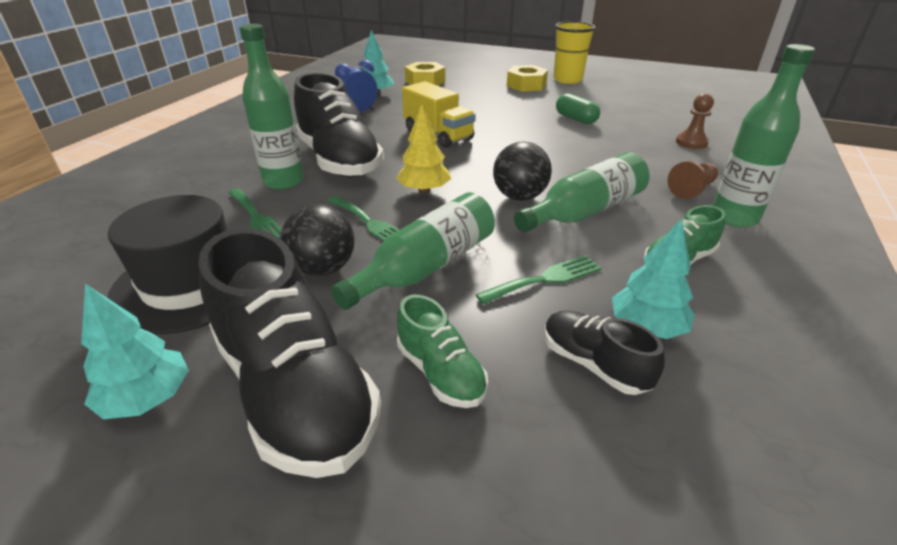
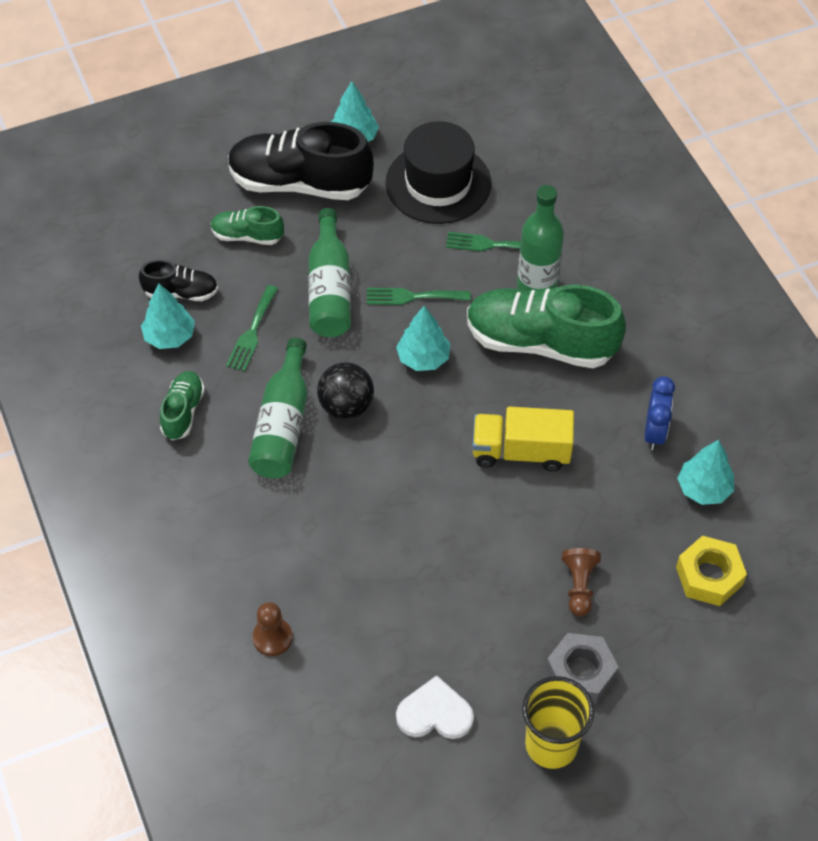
camera: 135 degrees right, 20 degrees up
black ball [280,204,355,276] -> none
black shoe [294,72,384,177] -> green shoe [467,284,626,368]
yellow tree [396,104,451,194] -> turquoise tree [396,306,450,371]
yellow nut [507,65,548,92] -> grey nut [546,633,619,703]
green capsule [556,93,600,124] -> none
brown pawn [667,161,718,199] -> brown pawn moved to [562,548,601,616]
green bottle [713,44,815,228] -> none
none -> white heart [396,675,474,739]

